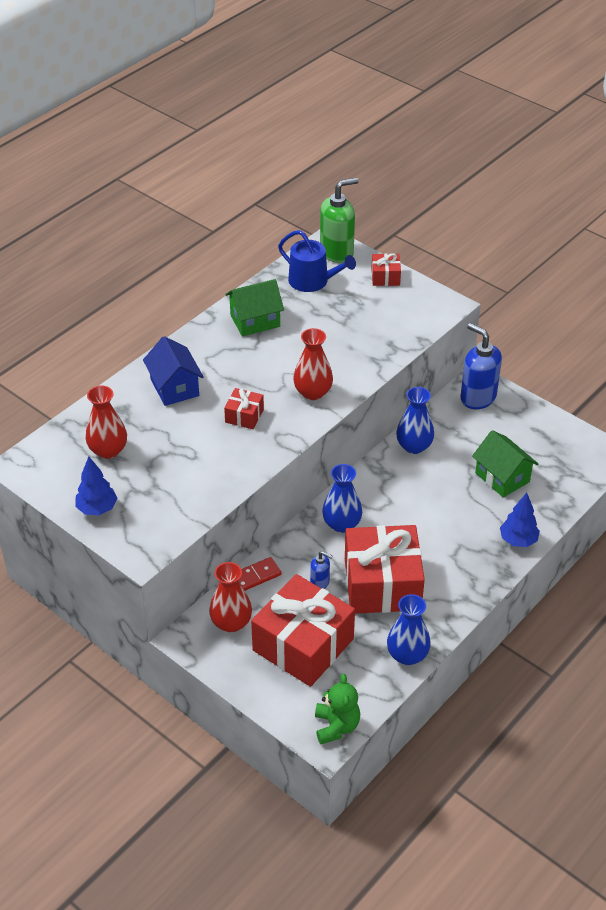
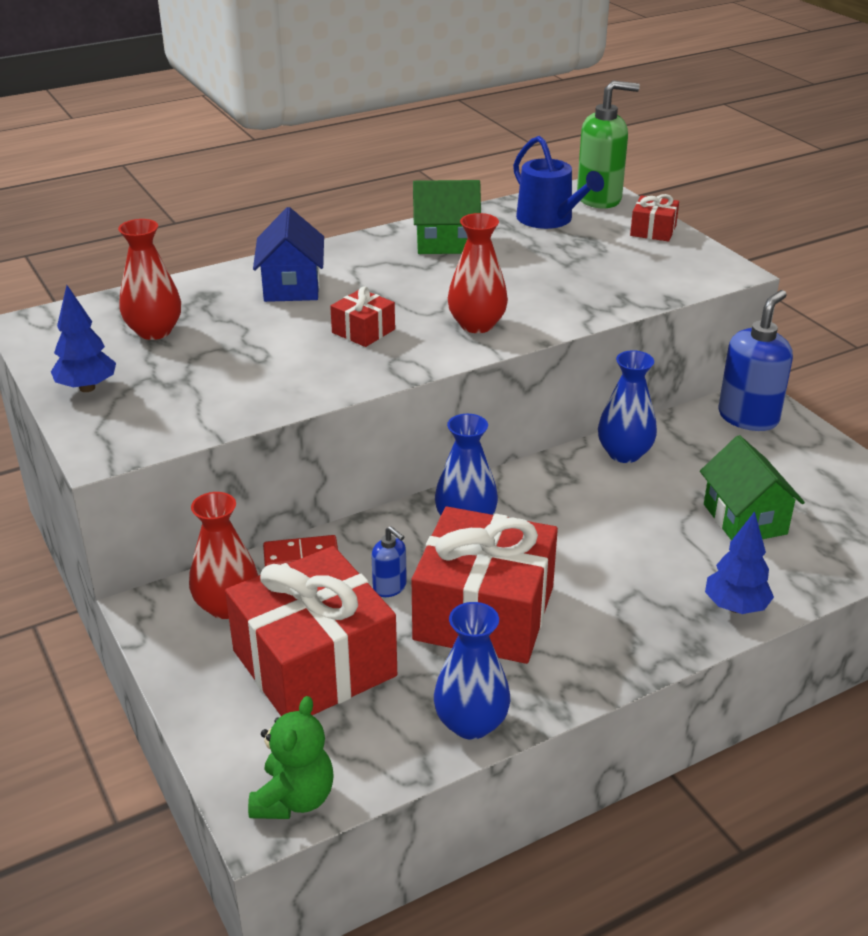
camera: 20 degrees right, 10 degrees down
blue soap dispenser [460,323,502,409] -> blue soap dispenser turned 60 degrees clockwise [719,290,793,431]

